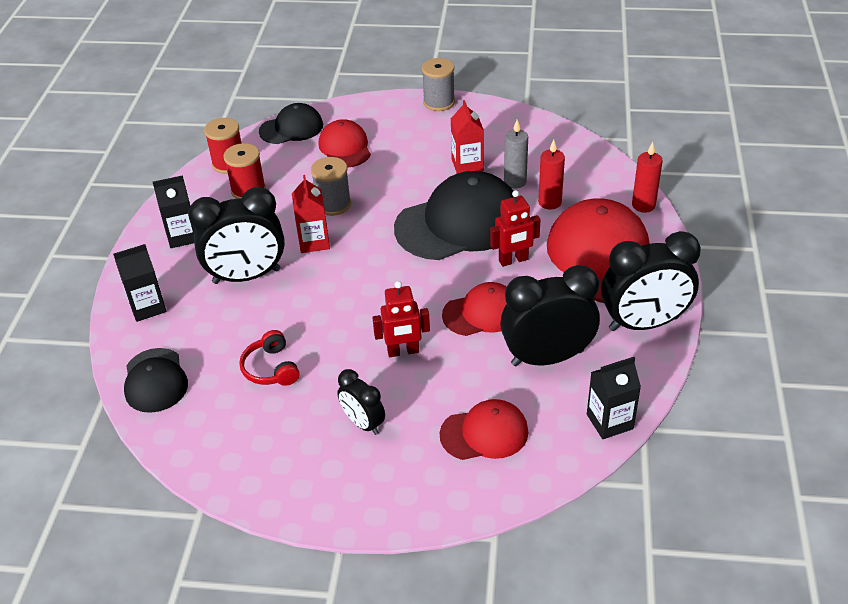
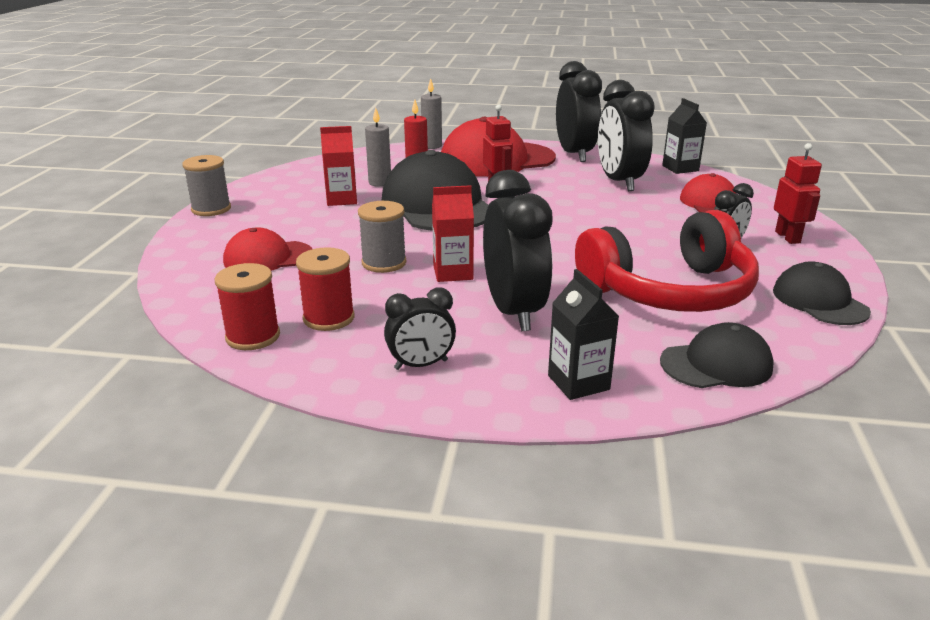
camera: 90 degrees left, 15 degrees down
black carton [153,175,195,248] -> black clock [384,288,456,370]
red headphones [239,330,300,386] -> red headphones [575,210,759,312], size x2.35
black cap [259,103,323,144] -> black cap moved to [773,261,871,325]
red robot [372,281,430,357] -> red robot moved to [774,143,822,244]
red cap [442,282,507,336] -> none
red candle [632,142,663,213] -> grey candle [421,78,442,149]

